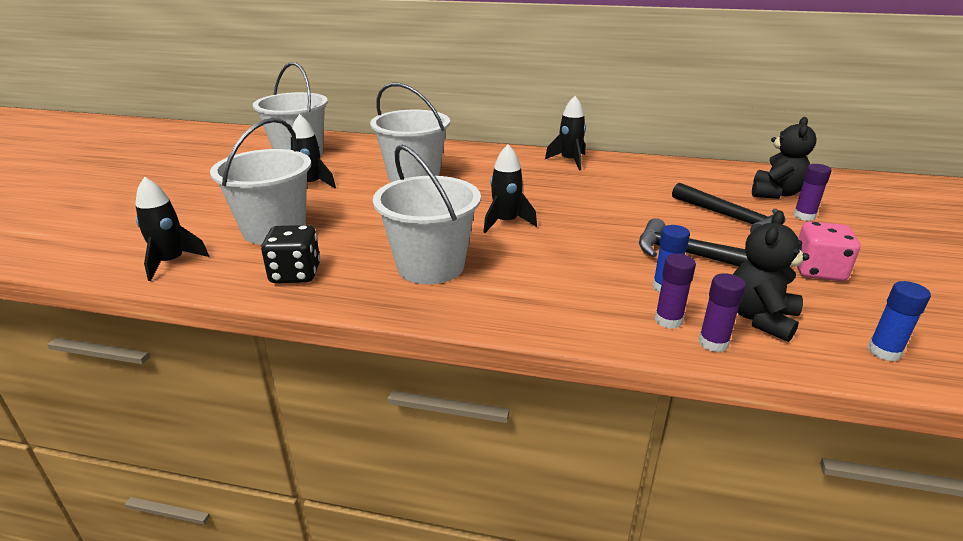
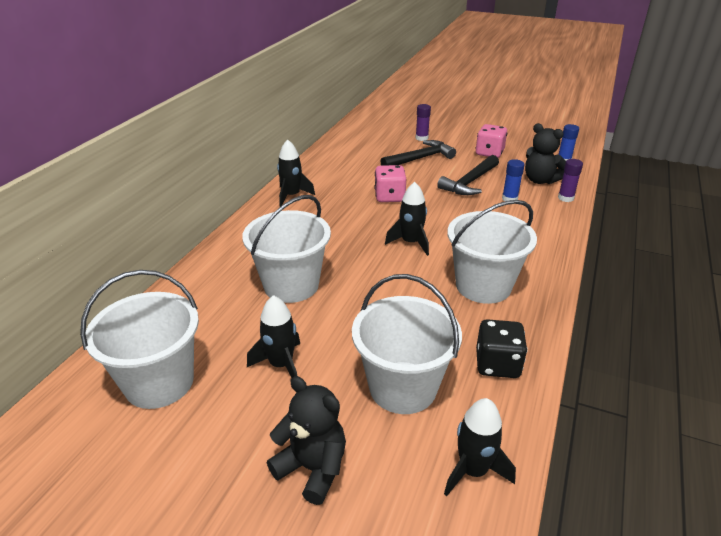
camera: 80 degrees left, 5 degrees up
purple glue stick [655,254,696,329] -> none
black teddy bear [752,117,817,199] -> black teddy bear moved to [267,376,346,505]
none -> pink dice [374,165,406,202]

